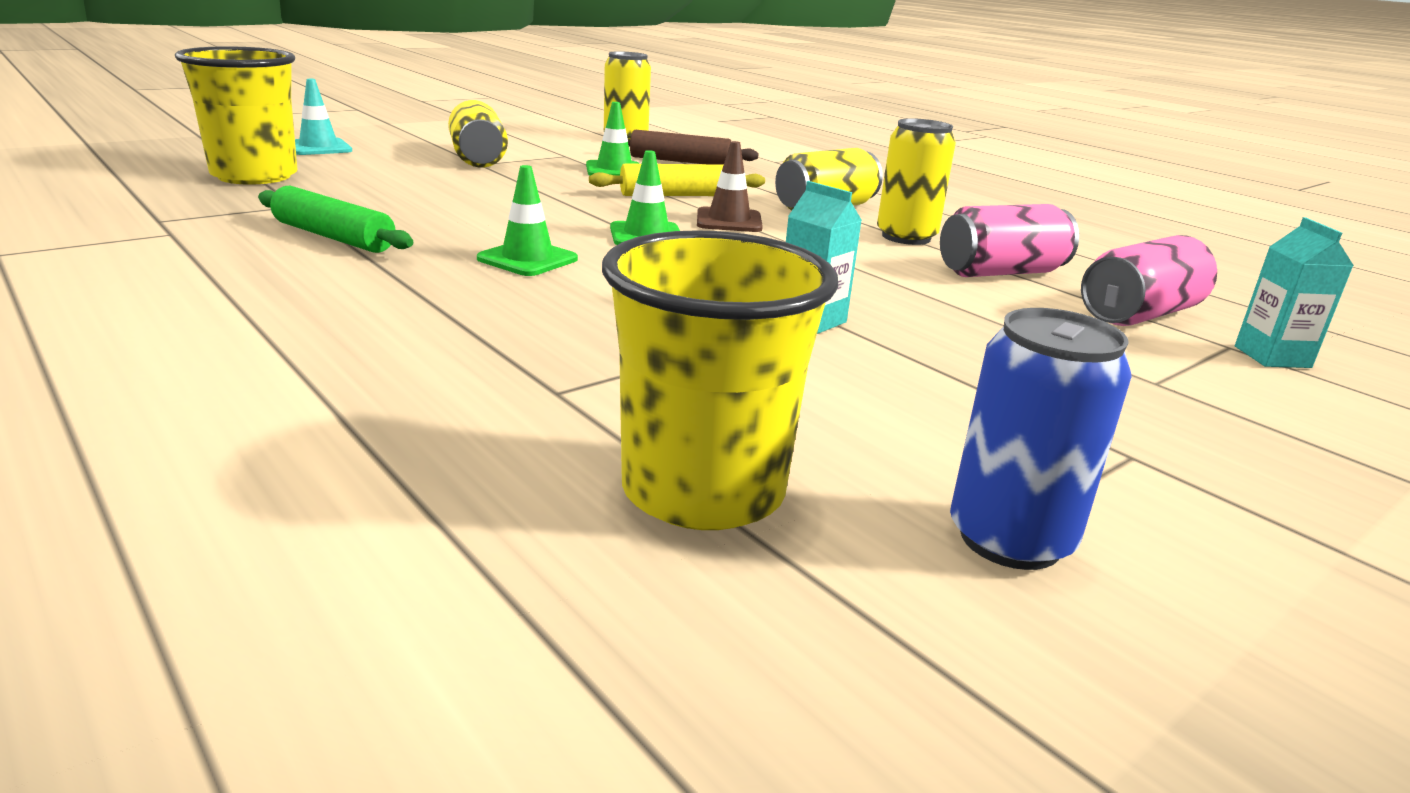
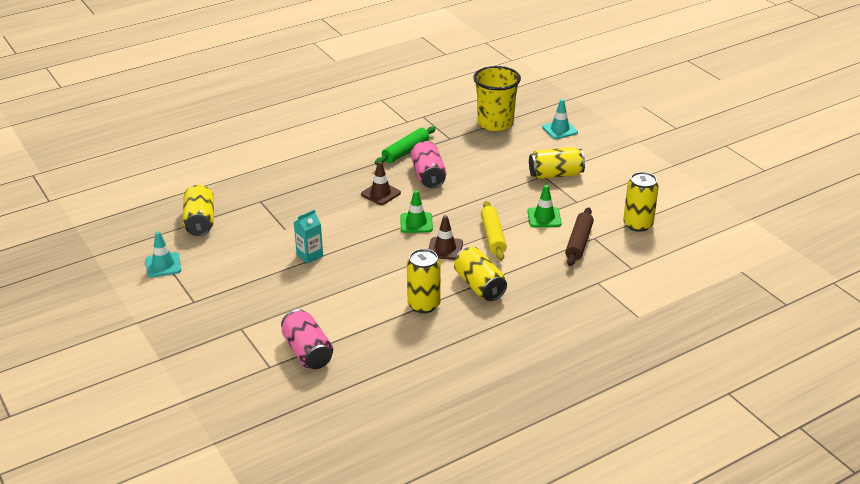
camera: 100 degrees right, 10 degrees up
green traffic cone [477,165,578,276] -> brown traffic cone [361,161,401,205]
yellow cup [602,230,838,530] -> yellow can [183,185,214,236]
pink can [940,204,1079,277] -> pink can moved to [410,141,446,188]
blue can [950,308,1132,570] -> turquoise traffic cone [145,231,181,277]
turquoise carton [1235,217,1354,368] -> none

